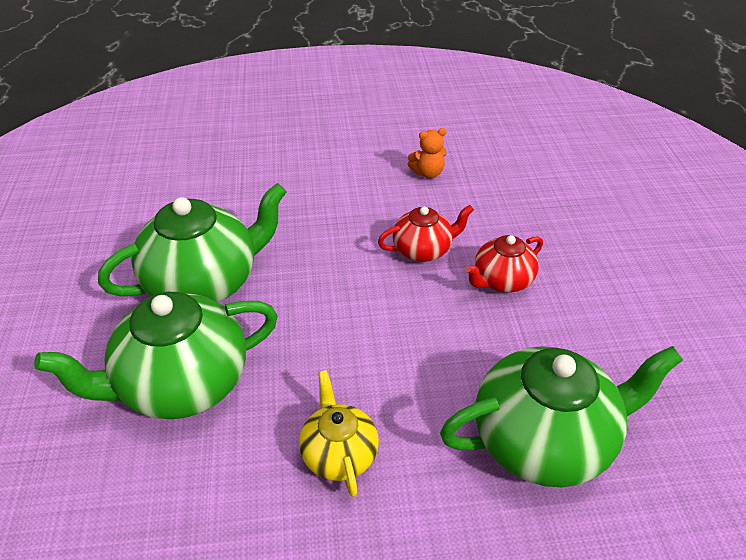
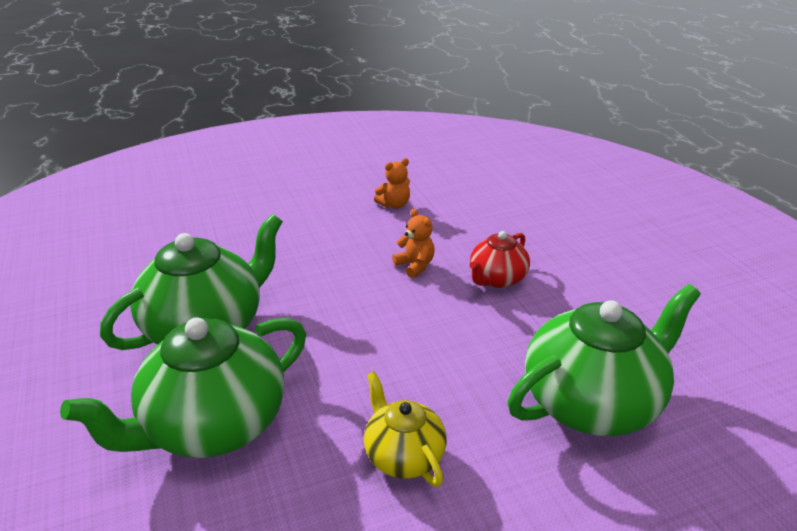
camera: 15 degrees left, 10 degrees down
red teapot [378,205,474,262] -> orange teddy bear [392,209,435,278]

